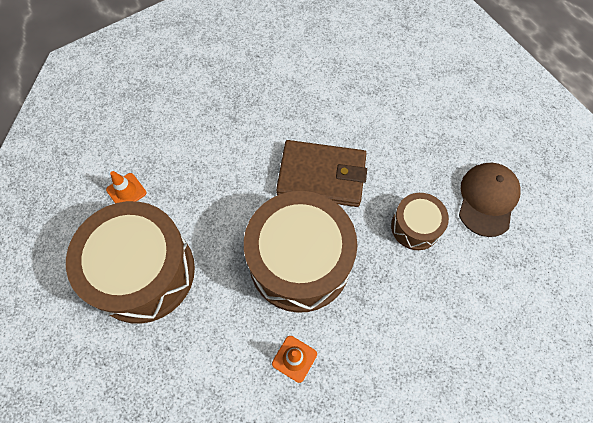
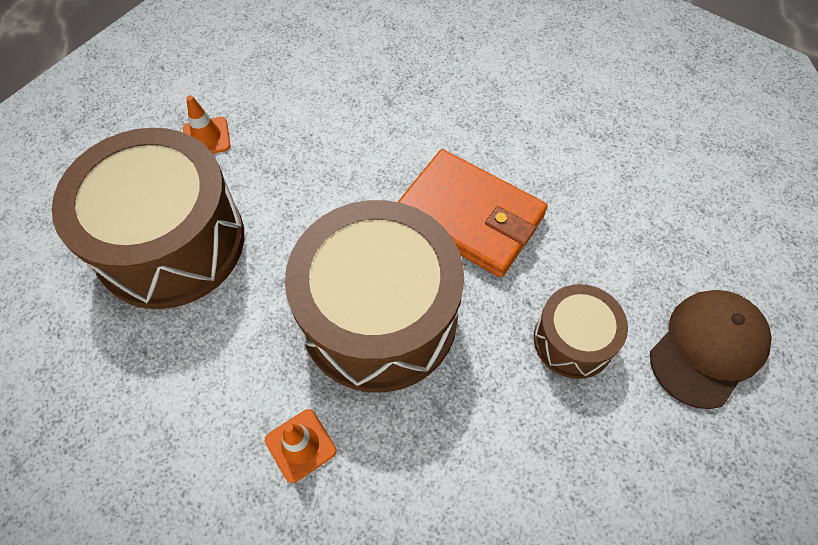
camera: 25 degrees right, 5 degrees down
brown wallet [276,140,367,207] -> orange wallet [398,149,548,277]

